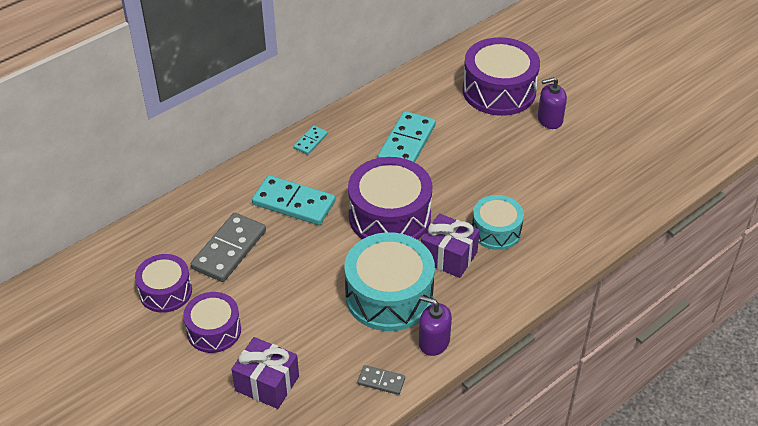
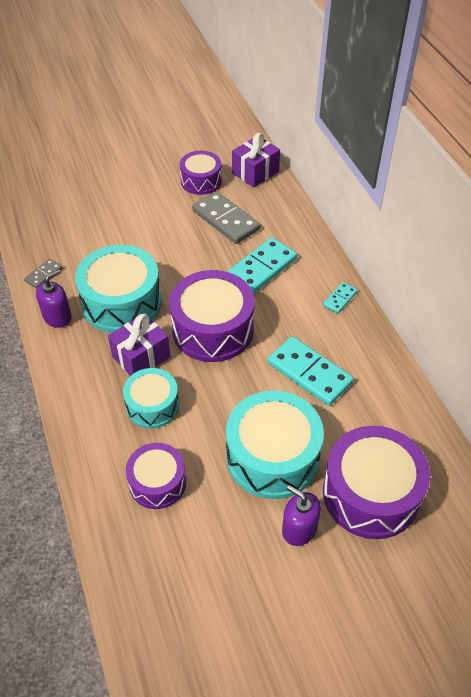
camera: 110 degrees right, 5 degrees up
purple drum [183,292,241,353] -> purple drum moved to [126,443,186,509]
purple gift [231,337,299,409] -> purple gift moved to [232,133,280,187]
turquoise domino [293,126,328,155] -> turquoise domino turned 75 degrees clockwise [323,282,358,314]
purple soap dispenser [538,77,567,129] -> purple soap dispenser turned 60 degrees counterclockwise [282,485,321,546]
none -> turquoise drum [226,390,324,499]

